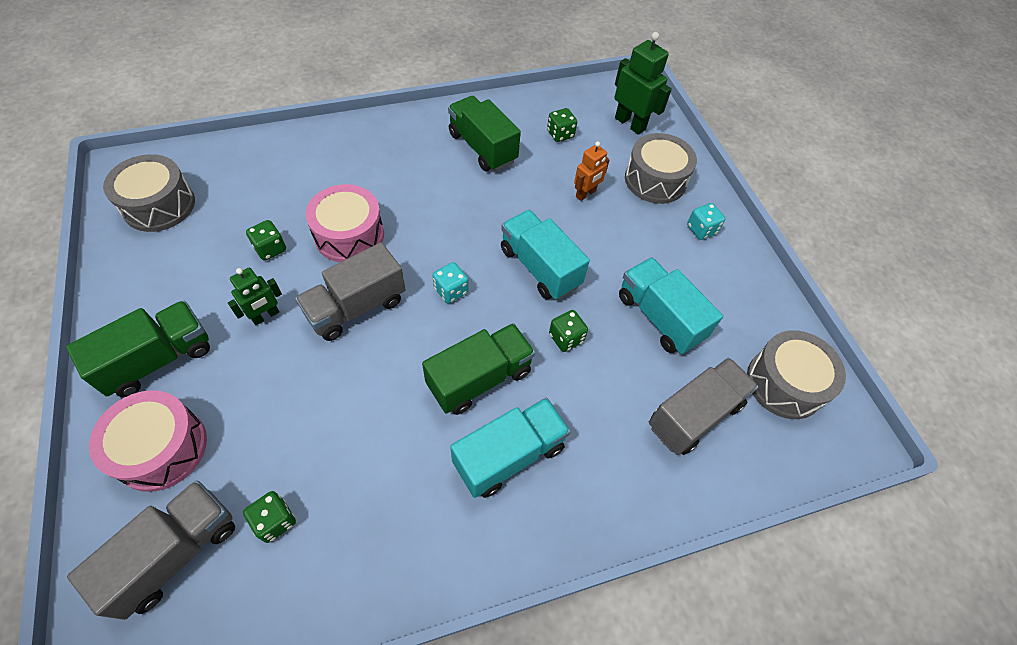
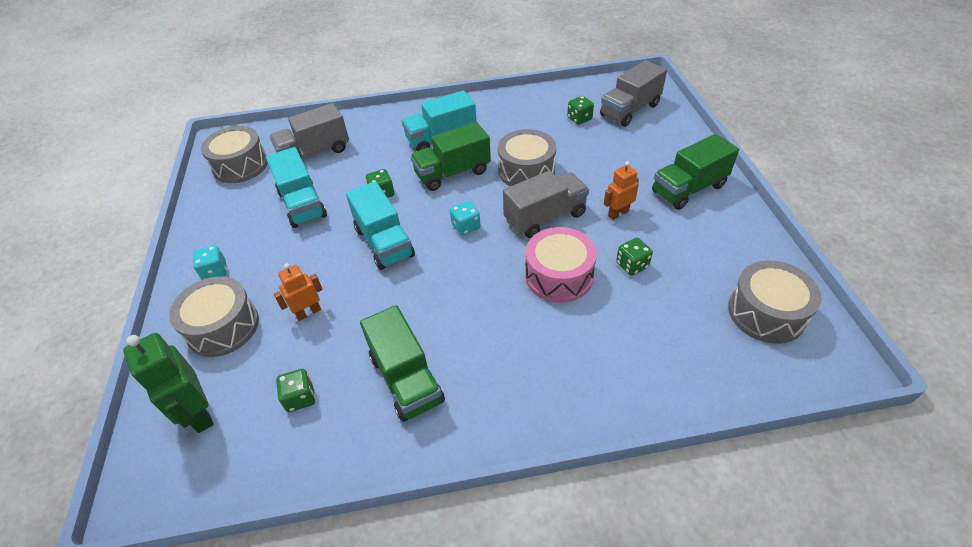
camera: 165 degrees left, 10 degrees down
pink drum [89,390,207,492] -> none
green robot [228,268,282,325] -> orange robot [604,161,639,220]
none -> grey drum [498,129,556,186]

